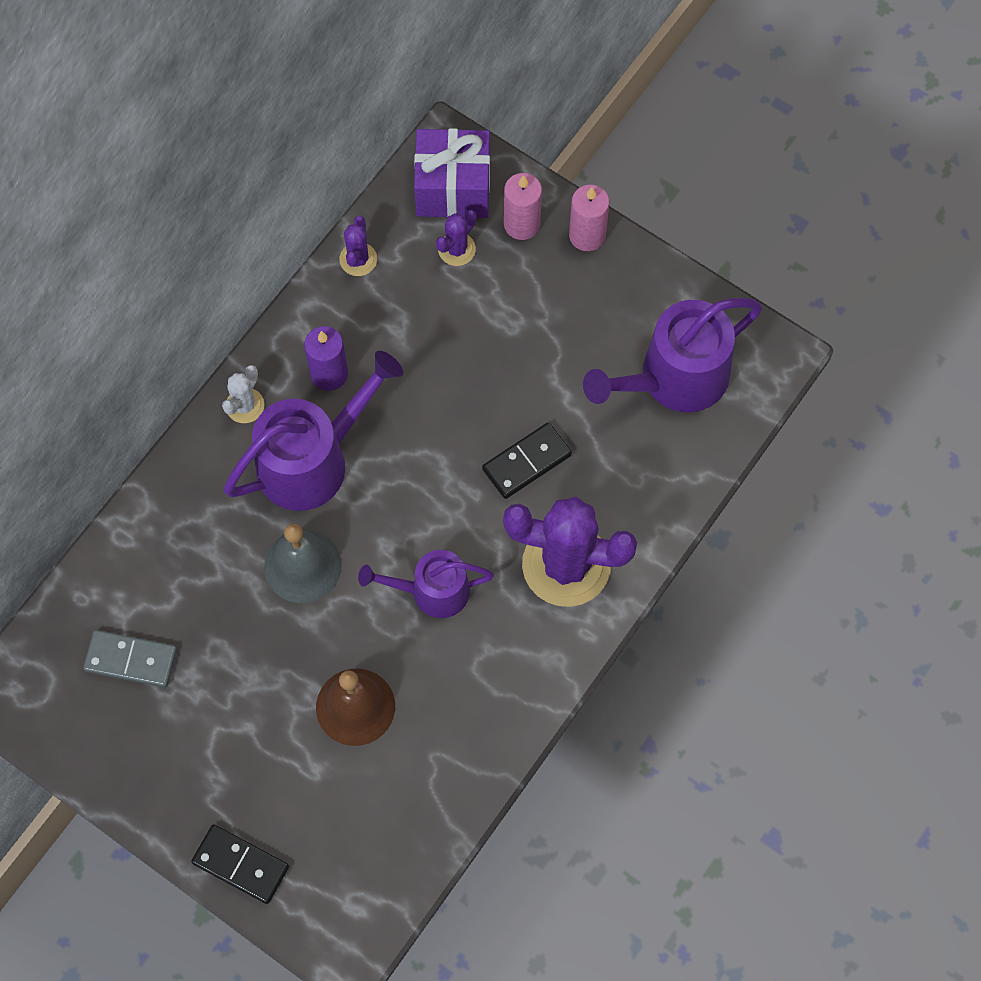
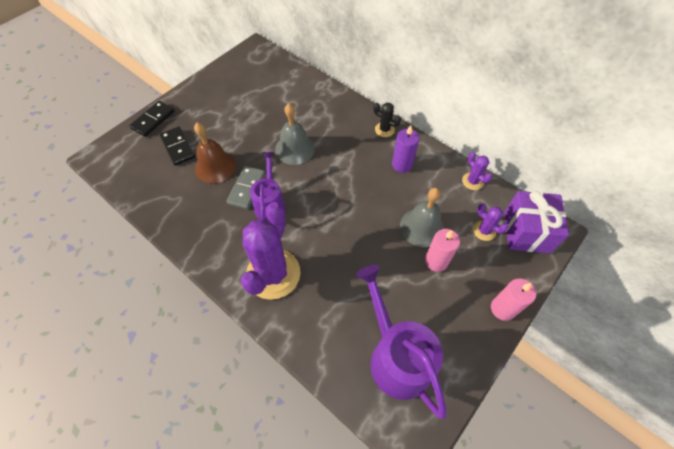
camera: 95 degrees right, 10 degrees down
grey domino [83,630,177,688] -> grey domino moved to [226,166,265,209]
white cactus [222,365,264,423] -> black cactus [373,103,401,137]
purple watering can [224,351,403,511] -> none
purple cactus [339,216,377,276] -> purple cactus turned 45 degrees clockwise [462,152,493,190]
black domino [482,422,572,499] -> black domino moved to [160,126,195,166]
pink candle [504,173,542,240] -> pink candle moved to [425,229,460,272]
none -> grey bell [400,188,445,247]

